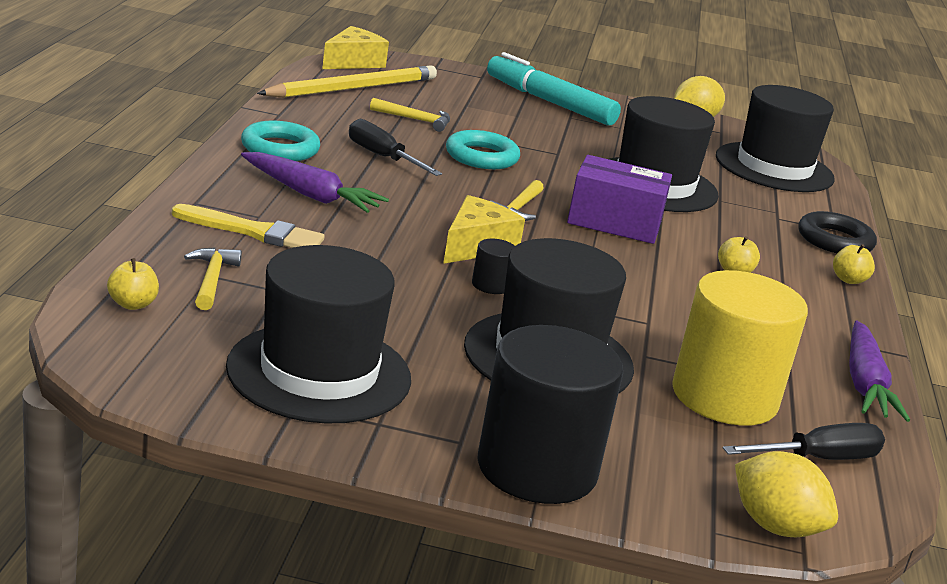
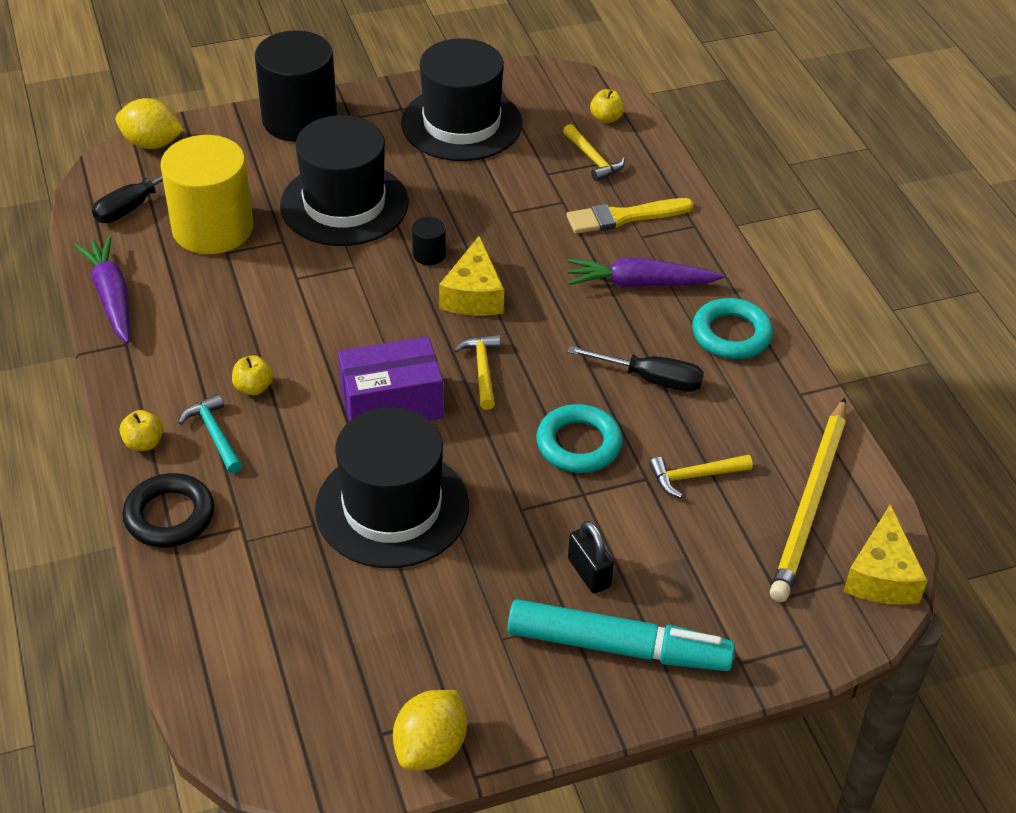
camera: 155 degrees right, 20 degrees up
black hat [716,85,835,192] -> none
none -> turquoise hammer [179,394,242,473]
none -> black padlock [568,520,614,594]

